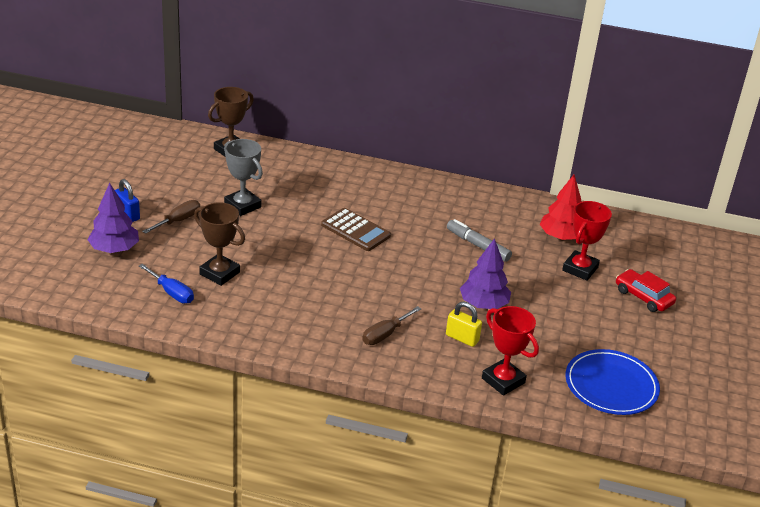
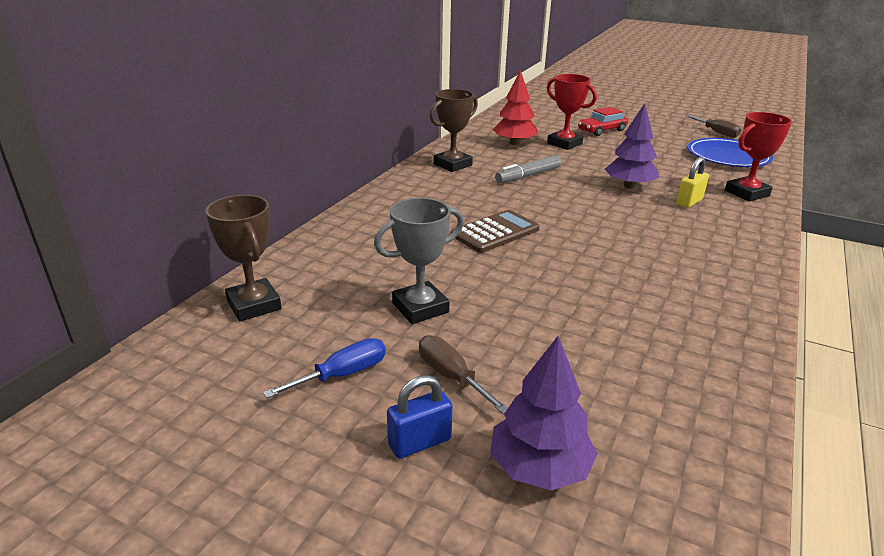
camera: 75 degrees left, 5 degrees down
blue screwdriver [139,264,194,303] -> blue screwdriver moved to [263,338,386,398]
brown trophy [194,202,245,286] -> brown trophy moved to [430,89,478,172]
brown screwdriver [362,306,421,345] -> brown screwdriver moved to [686,115,741,138]

